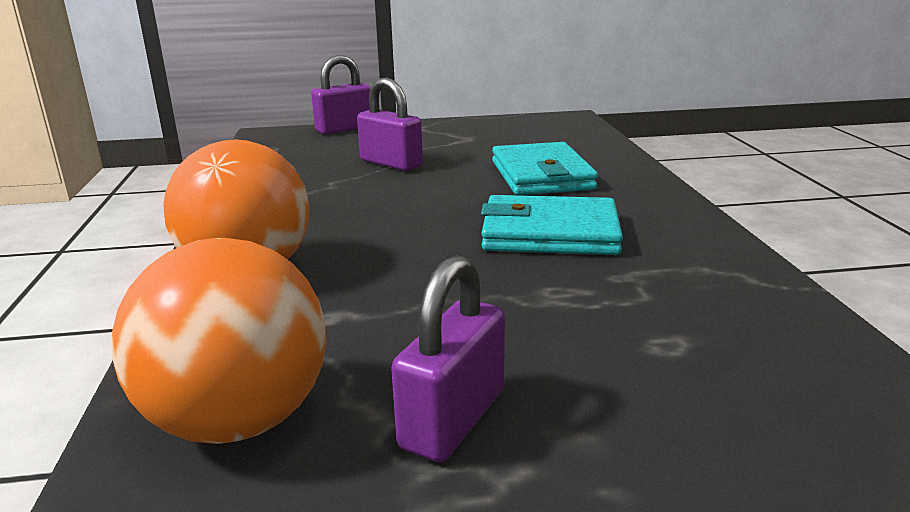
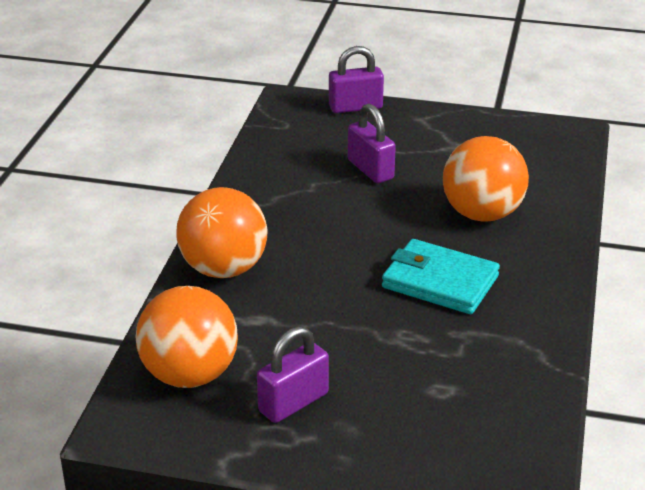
camera: 20 degrees right, 10 degrees up
turquoise wallet [492,142,598,195] -> orange ball [443,136,529,222]

